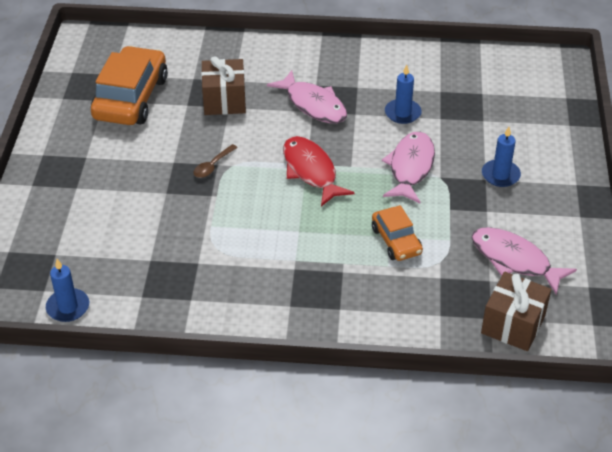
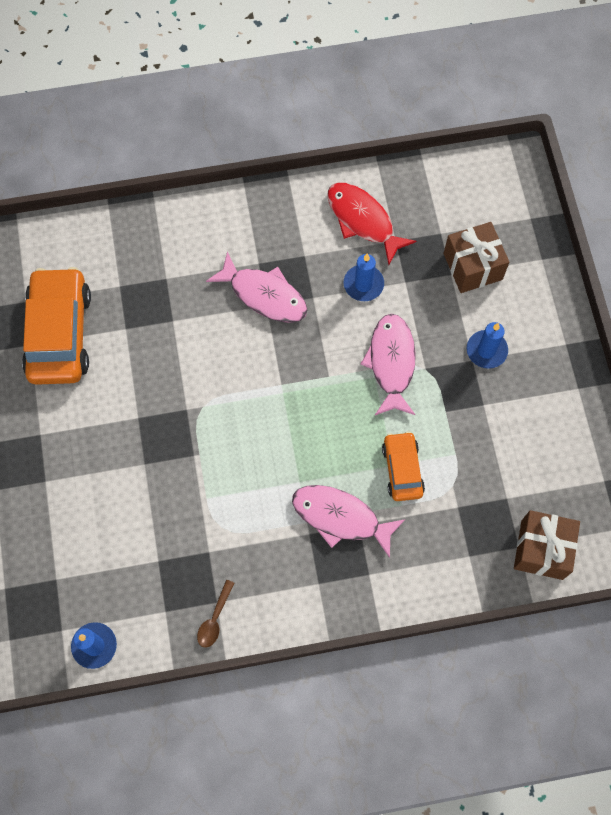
camera: 15 degrees left, 25 degrees up
brown spoon [194,144,238,178] -> brown spoon moved to [197,580,235,648]
brown gift [201,56,246,115] -> brown gift moved to [443,222,509,293]
red fish [283,136,354,206] -> red fish moved to [327,183,416,265]
orange car [372,205,423,261] -> orange car turned 150 degrees counterclockwise [382,431,425,501]
pink fish [472,227,577,295] -> pink fish moved to [292,485,405,558]

